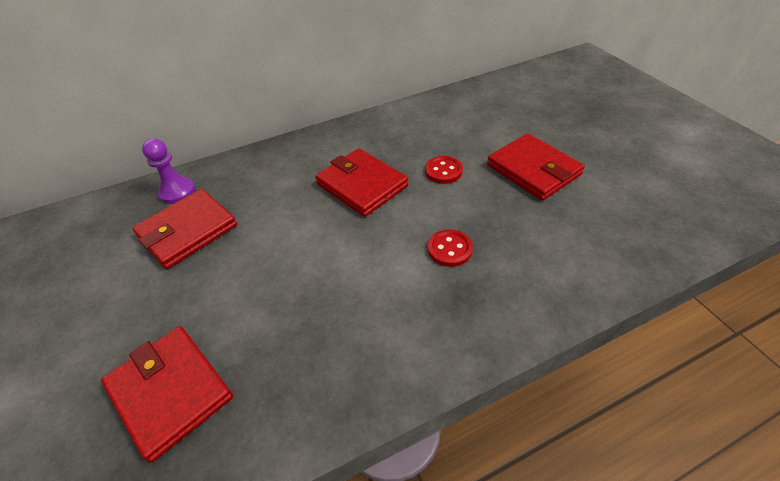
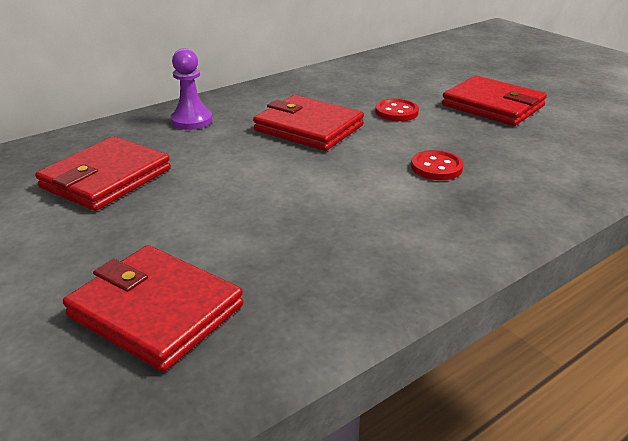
camera: 15 degrees left, 15 degrees down
purple pawn [142,139,195,204] -> purple pawn moved to [170,48,213,130]

